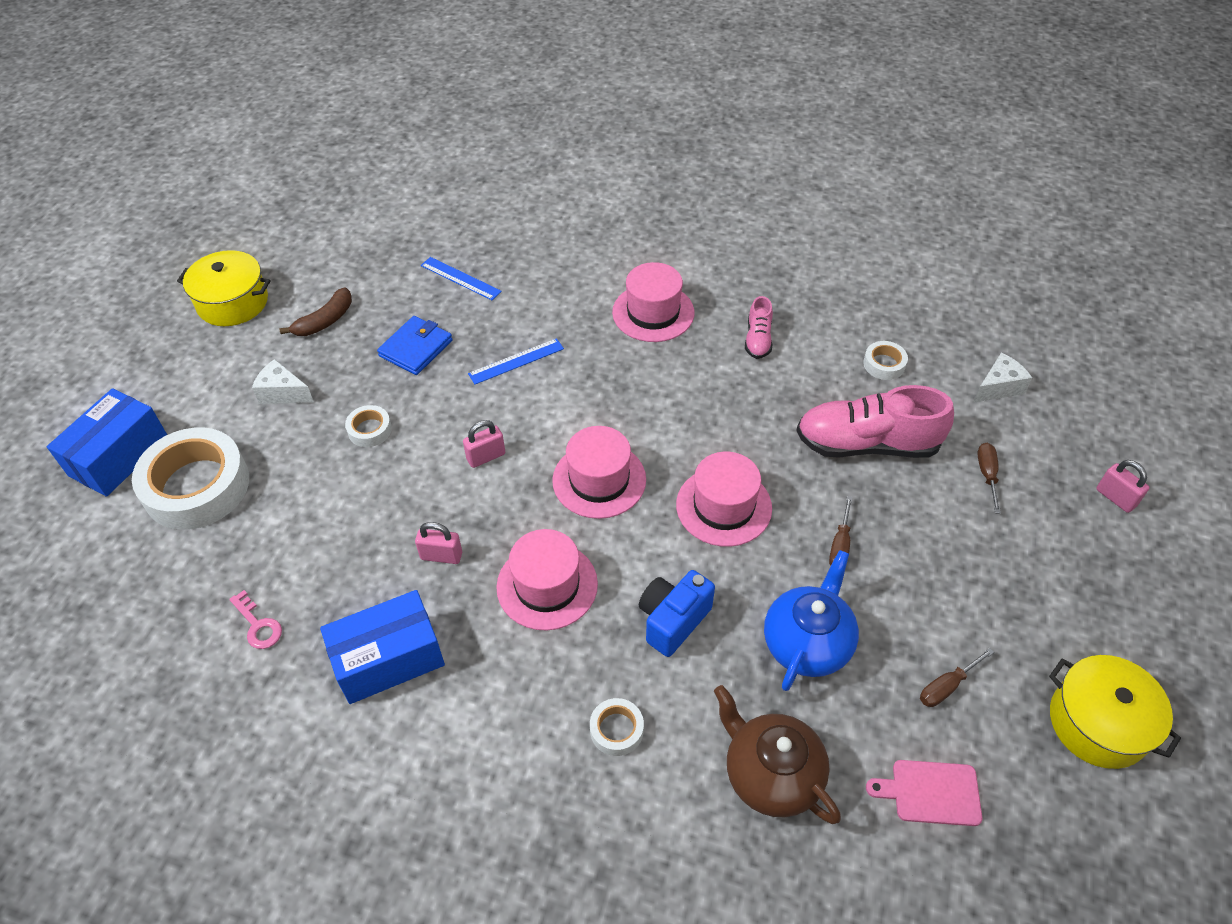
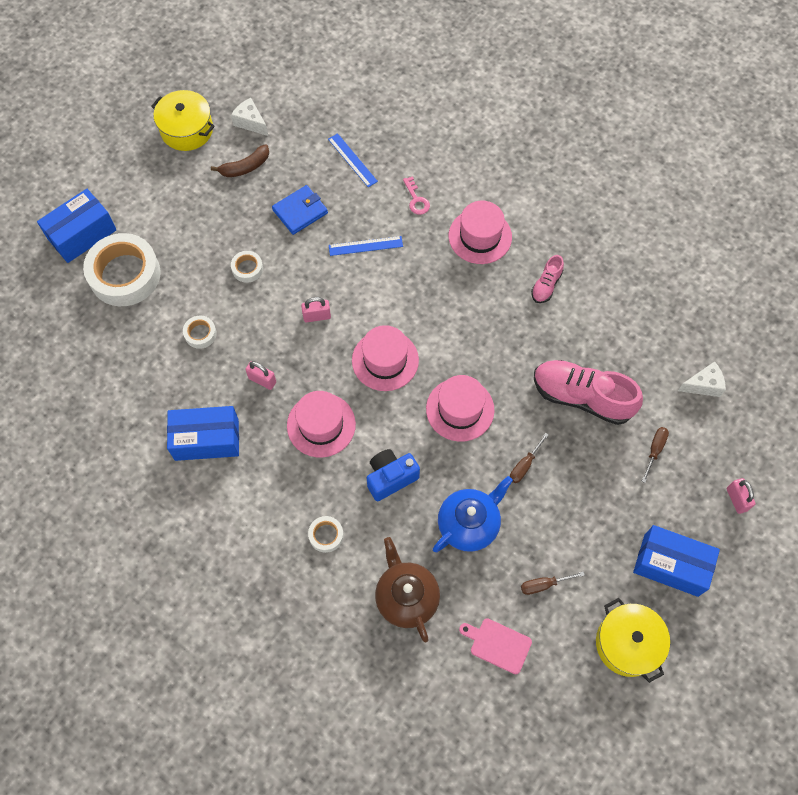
camera: 20 degrees right, 15 degrees up
pink key [229,590,282,649] -> pink key moved to [403,176,430,215]
white cheese [252,359,314,404] -> white cheese moved to [231,98,268,136]
white tape [863,341,908,380] -> white tape moved to [183,316,217,349]
none -> blue box [633,525,720,597]

